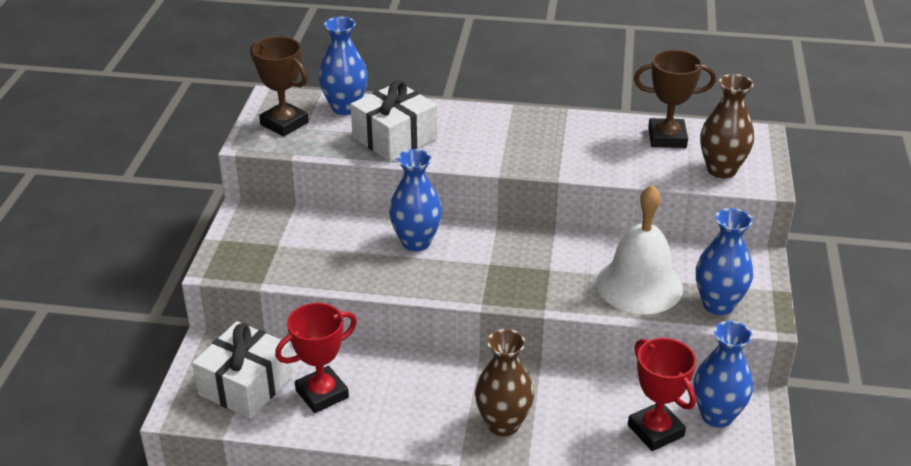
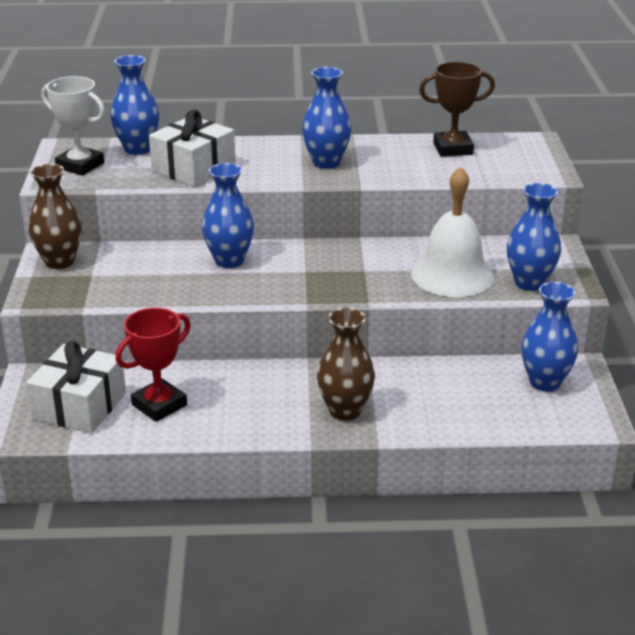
camera: 10 degrees left, 5 degrees down
brown trophy [250,36,309,136] -> white trophy [42,76,105,176]
red trophy [628,338,696,451] -> none
brown vase [700,74,754,178] -> brown vase moved to [28,164,82,269]
none -> blue vase [302,67,352,169]

